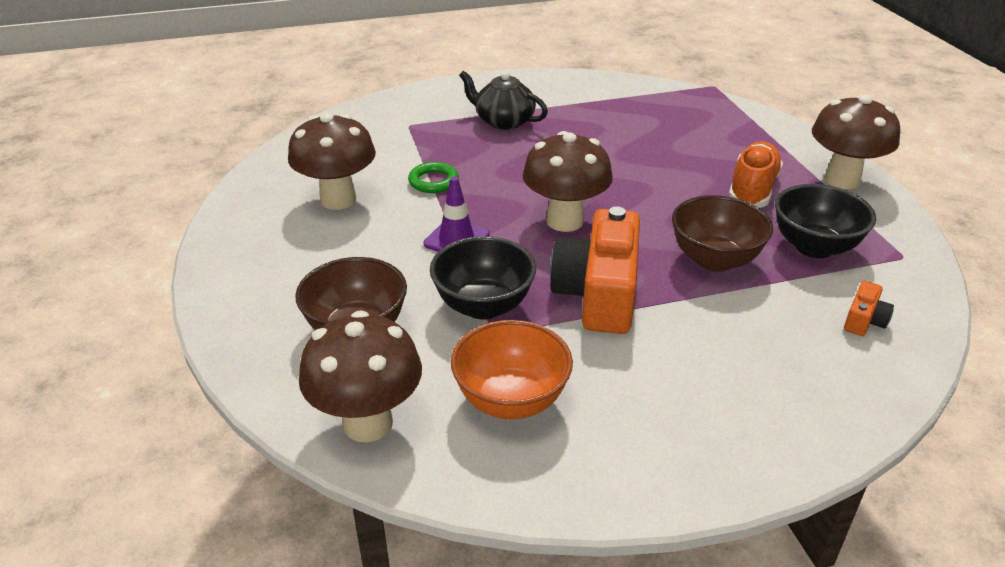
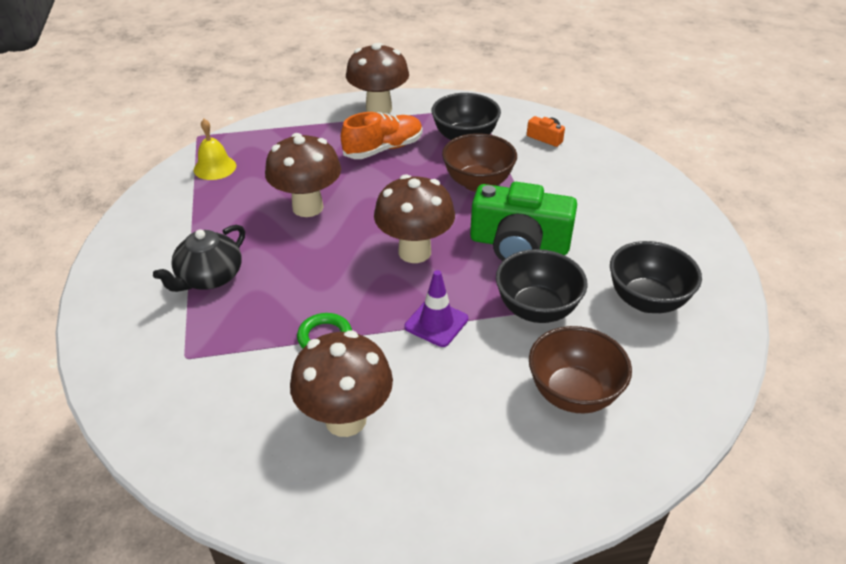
camera: 85 degrees left, 5 degrees up
brown mushroom [299,310,422,442] -> brown mushroom moved to [265,133,341,217]
orange bowl [451,320,573,419] -> black bowl [610,241,702,313]
orange camera [550,206,640,334] -> green camera [470,182,577,261]
orange shoe [729,141,783,208] -> orange shoe turned 120 degrees clockwise [341,112,423,159]
none -> yellow bell [194,119,236,180]

